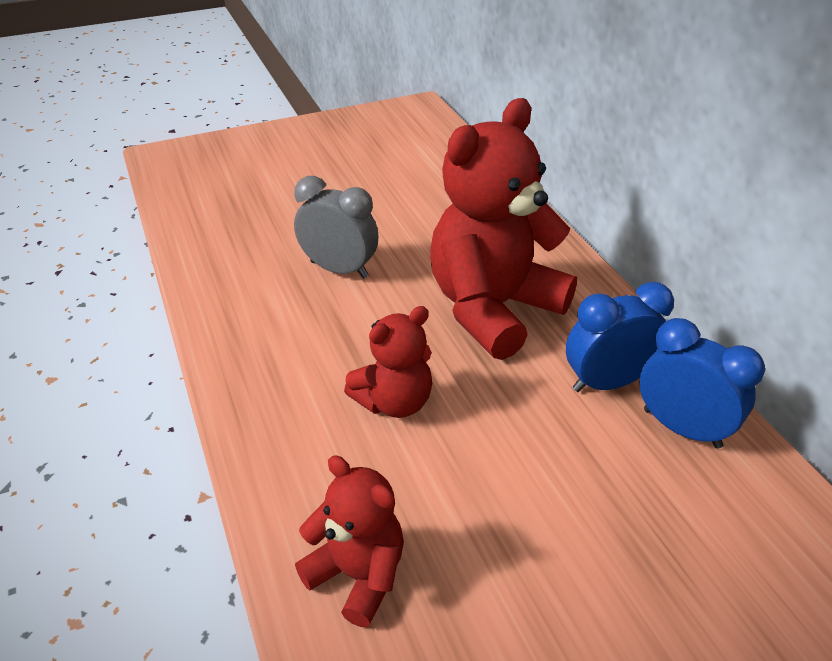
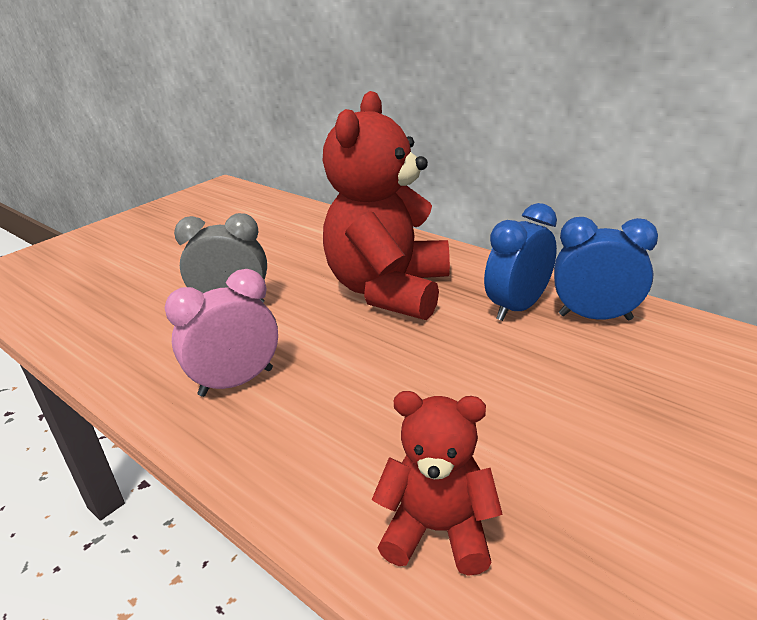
camera: 25 degrees left, 10 degrees down
red teddy bear [344,306,432,418] -> none
none -> pink clock [165,269,278,397]

